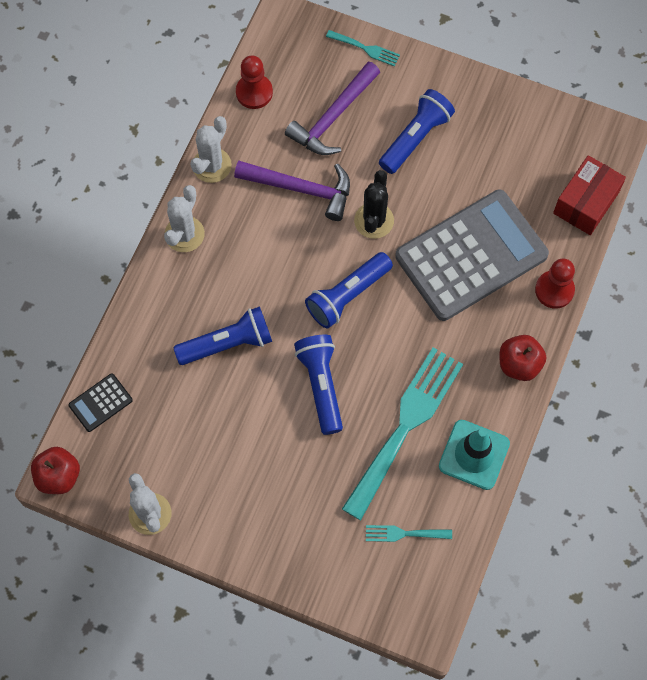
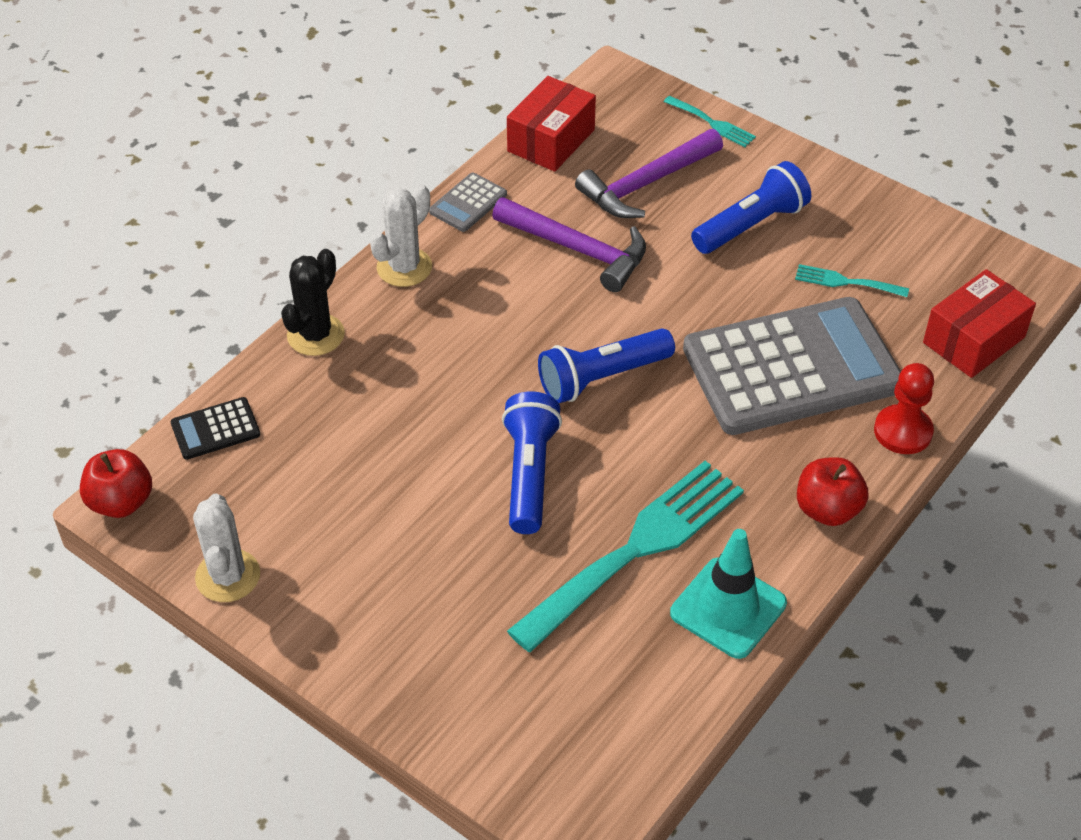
camera: 15 degrees right, 20 degrees down
blue flashlight [173,306,272,365] -> none
white cactus [190,116,232,183] -> grey calculator [429,173,507,232]
red pawn [236,55,273,109] -> red box [507,76,596,172]
black cactus [354,170,394,239] -> black cactus moved to [281,249,345,356]
turquoise fork [366,525,452,542] -> turquoise fork moved to [795,264,909,297]

